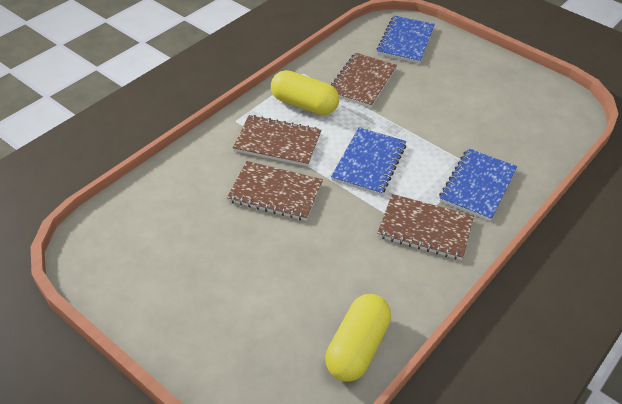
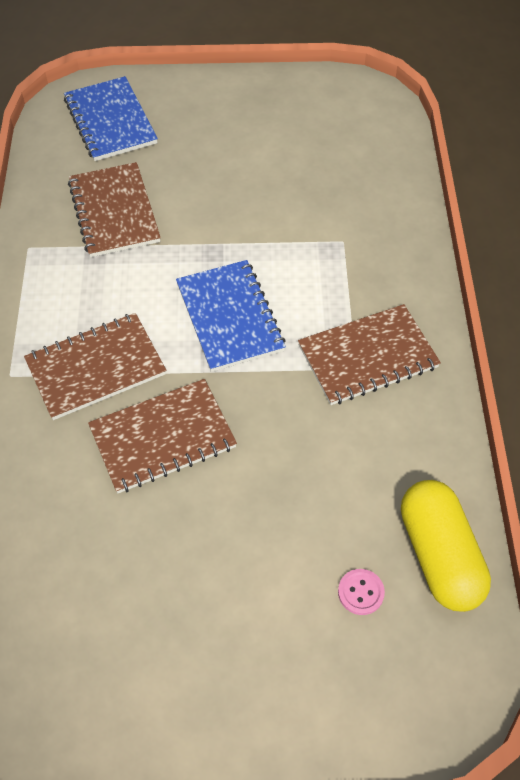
camera: 40 degrees left, 10 degrees up
yellow capsule [271,70,339,115] -> none
blue notebook [439,148,517,221] -> none
none -> pink button [338,569,385,615]

